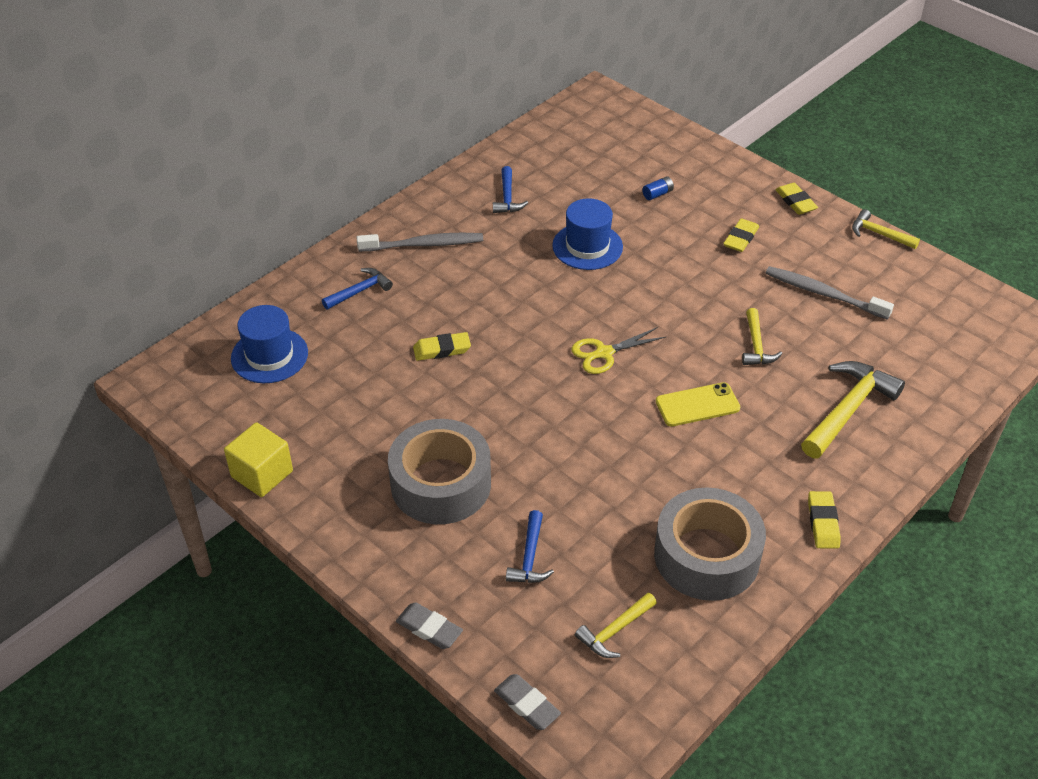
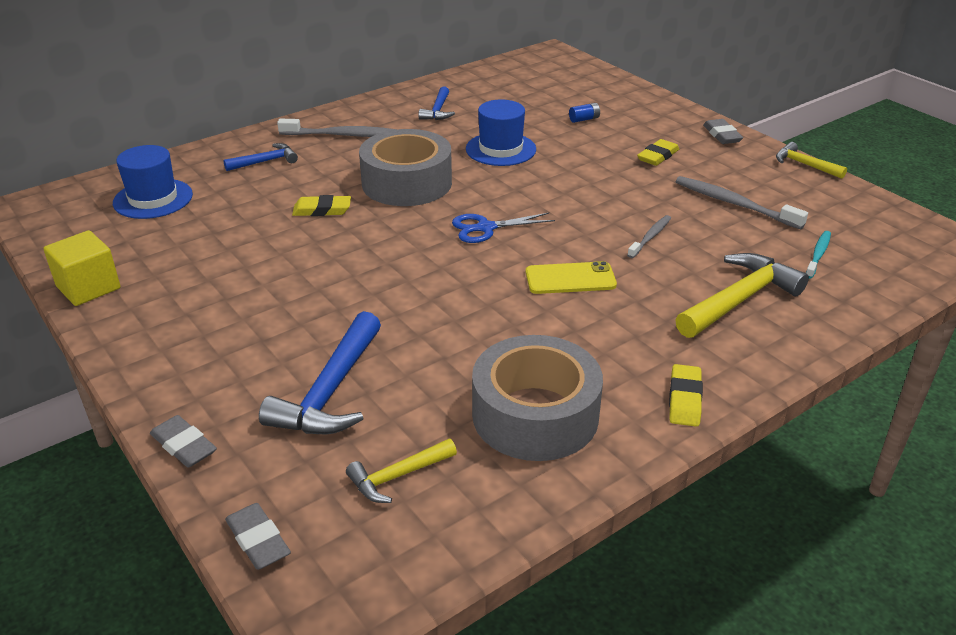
camera: 10 degrees right, 10 degrees down
grey tape [388,419,491,524] -> grey tape moved to [359,129,452,206]
blue hammer [506,510,554,583] -> blue hammer [259,311,381,434], size x1.76
yellow scissors [571,327,666,374] -> blue scissors [452,213,555,243]
yellow hammer [742,308,782,365] -> grey toothbrush [627,215,671,258]
yellow eraser [775,183,818,215] -> grey eraser [703,119,743,144]
none -> turquoise toothbrush [806,231,831,279]

